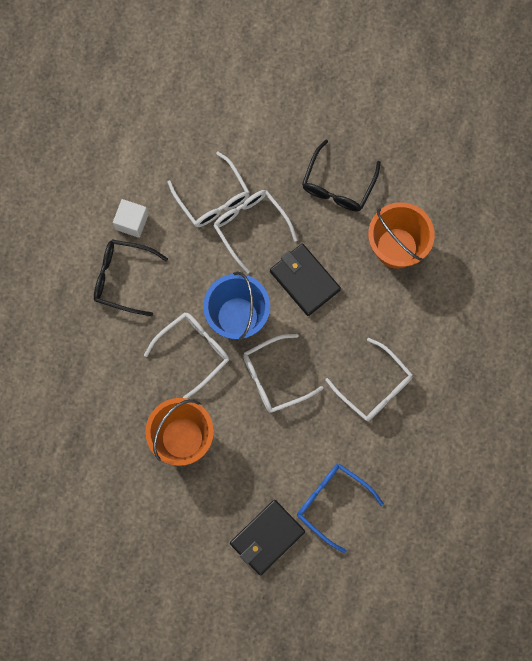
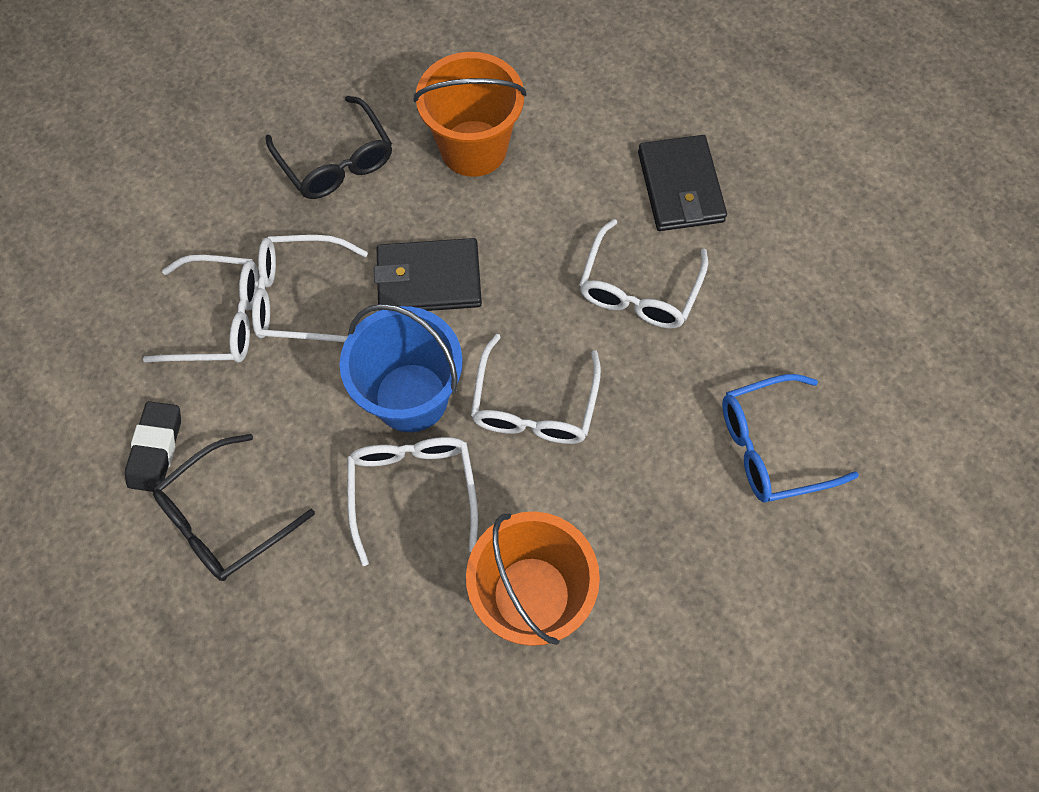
camera: 55 degrees left, 10 degrees down
white cube [113,199,148,238] -> black eraser [125,401,181,492]
black wallet [230,500,305,575] -> black wallet moved to [638,135,727,231]
white glasses [325,338,413,421] -> white glasses turned 120 degrees clockwise [579,219,708,329]

